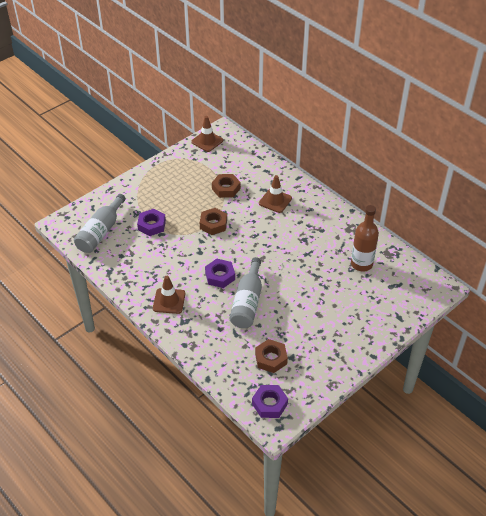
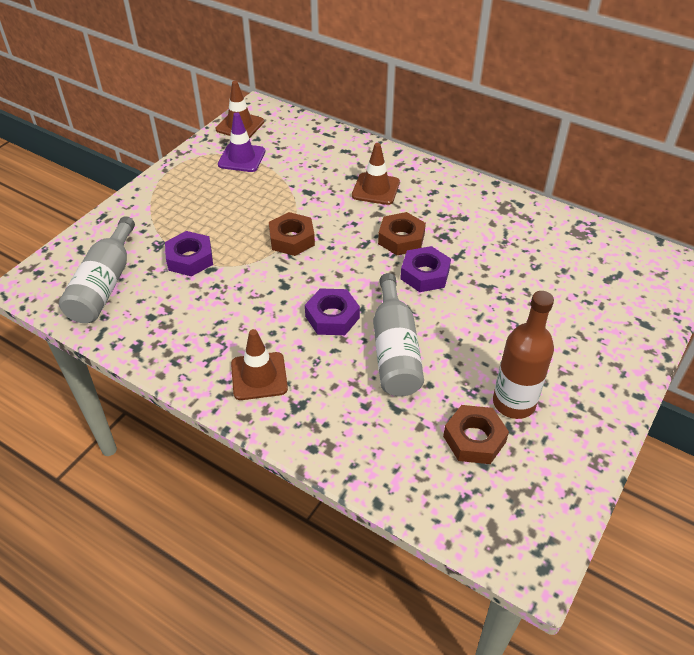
camera: 15 degrees left, 0 degrees up
brown nut [212,174,240,198] -> brown nut moved to [378,212,426,255]
purple nut [252,385,288,418] -> purple nut moved to [400,246,451,292]
brown bottle [351,205,379,272] -> brown bottle moved to [493,291,554,419]
none -> purple traffic cone [218,112,265,172]

